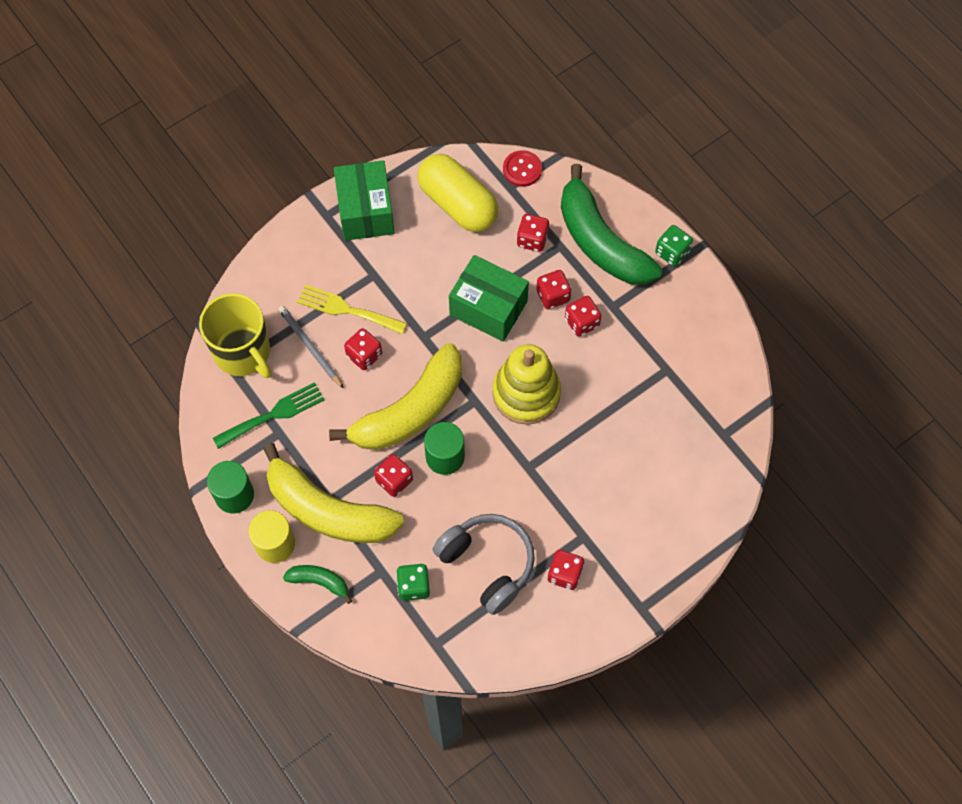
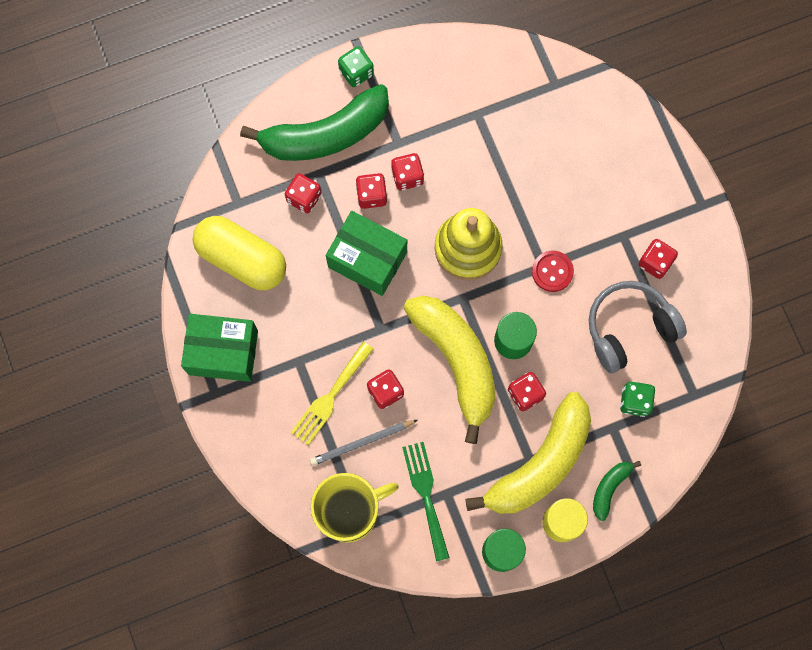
camera: 75 degrees left, 10 degrees up
yellow capsule [418,154,498,232] -> yellow capsule turned 60 degrees clockwise [193,216,286,290]
green box [449,255,529,342] -> green box turned 75 degrees clockwise [326,211,407,296]
red button [503,150,542,187] -> red button moved to [532,251,574,292]

